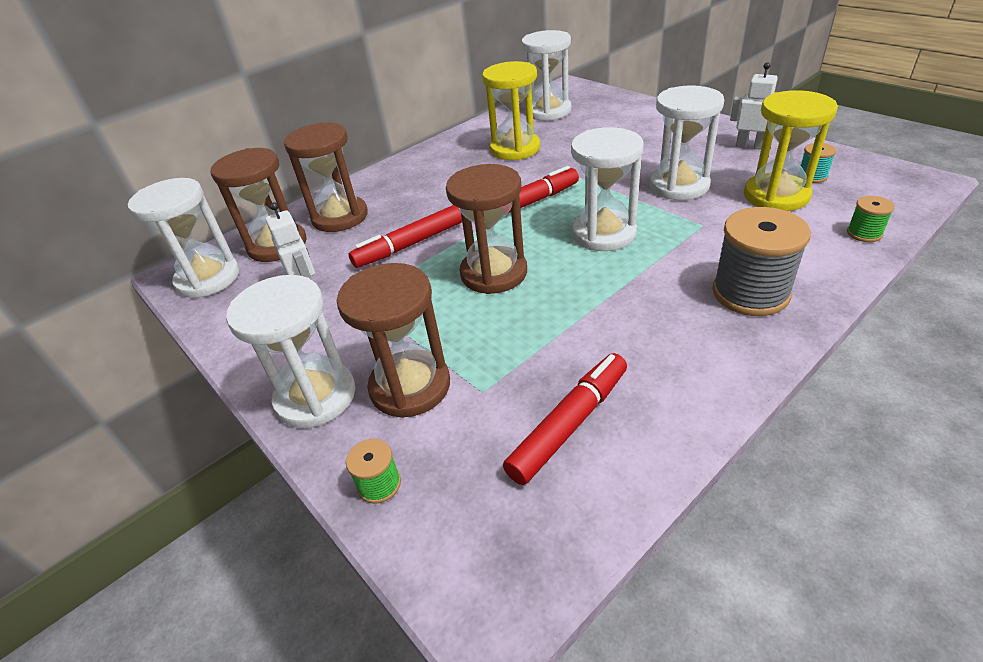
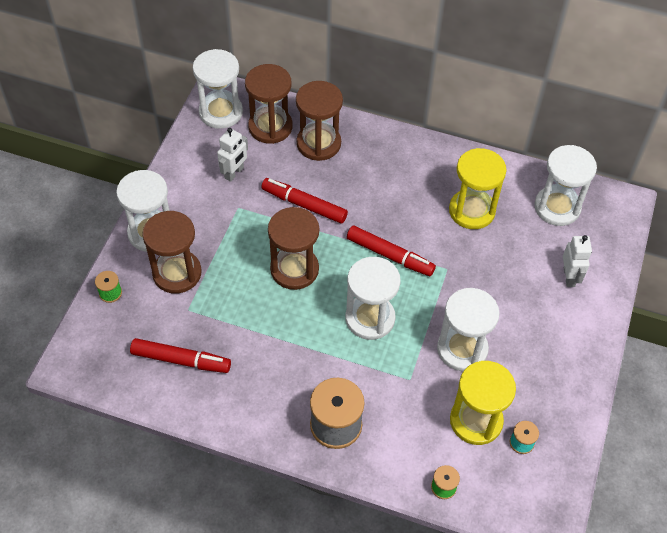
camera: 55 degrees right, 15 degrees up
white robot [730,62,778,150] -> white robot moved to [563,235,592,287]

